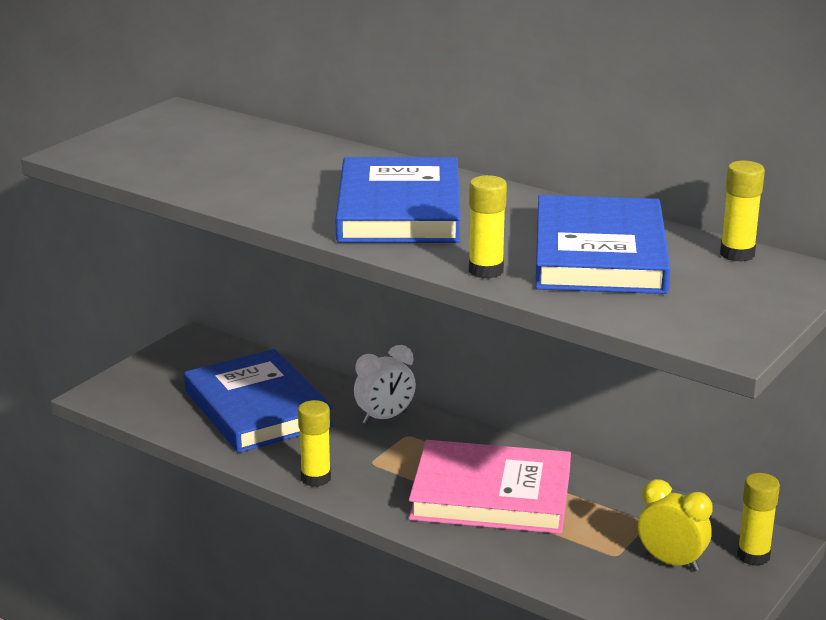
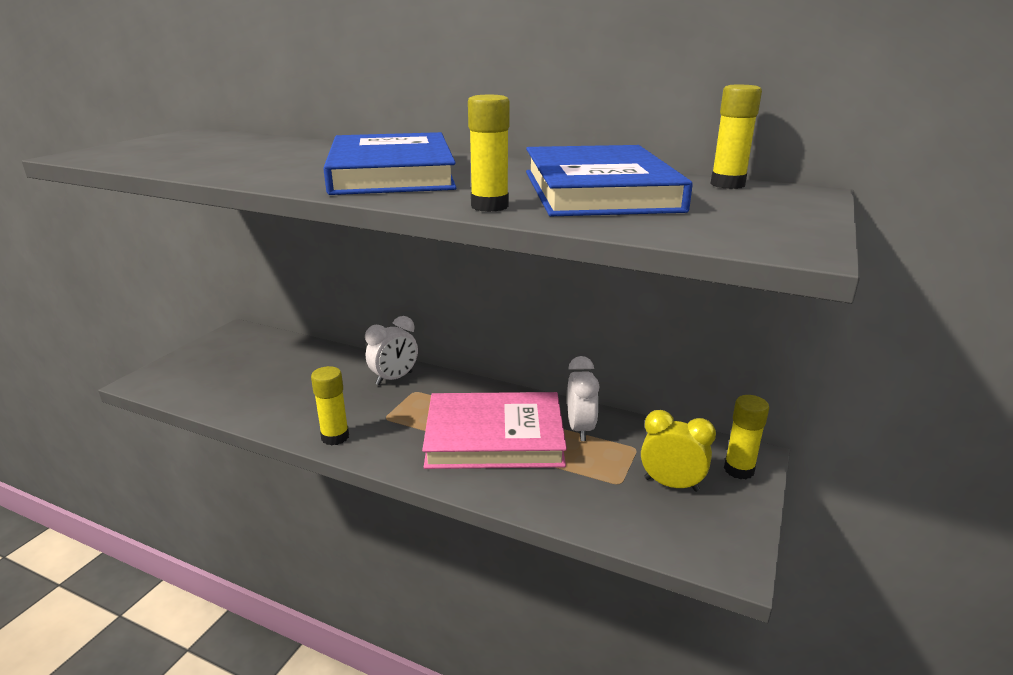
camera: 10 degrees left, 0 degrees up
blue book [184,349,333,453] -> none
none -> white clock [567,356,599,441]

